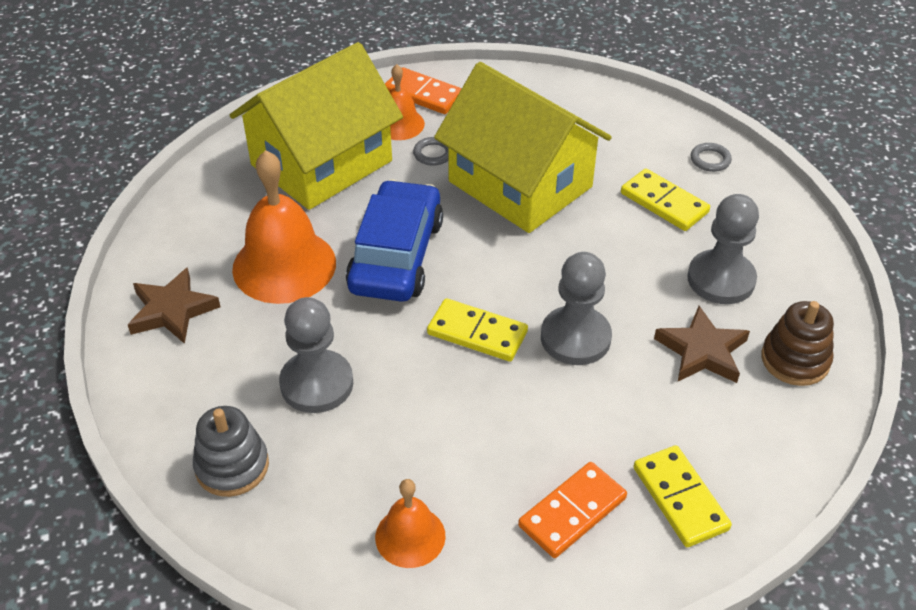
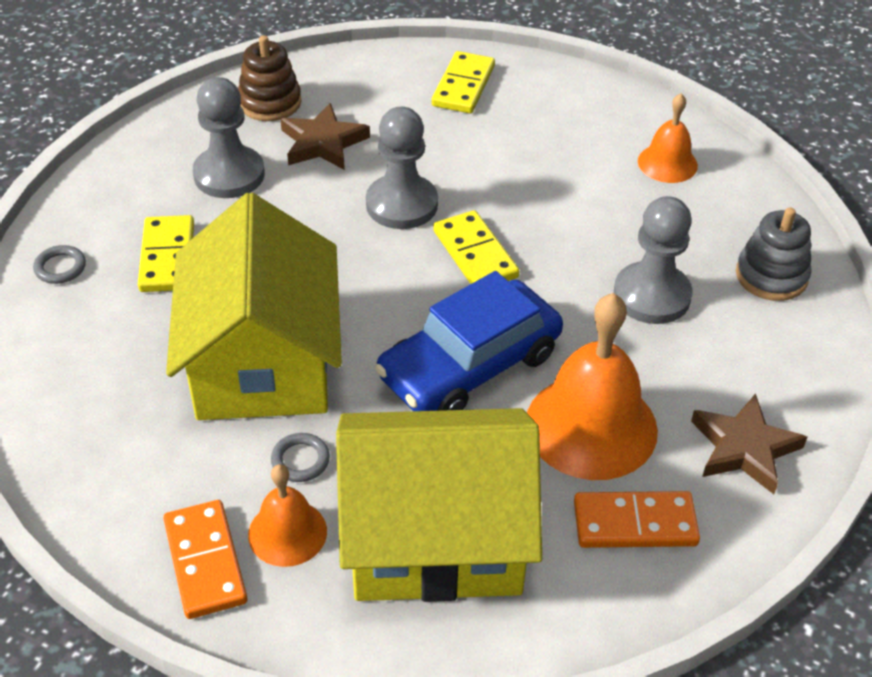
camera: 140 degrees left, 0 degrees up
orange domino [518,462,627,558] -> orange domino moved to [574,491,700,548]

